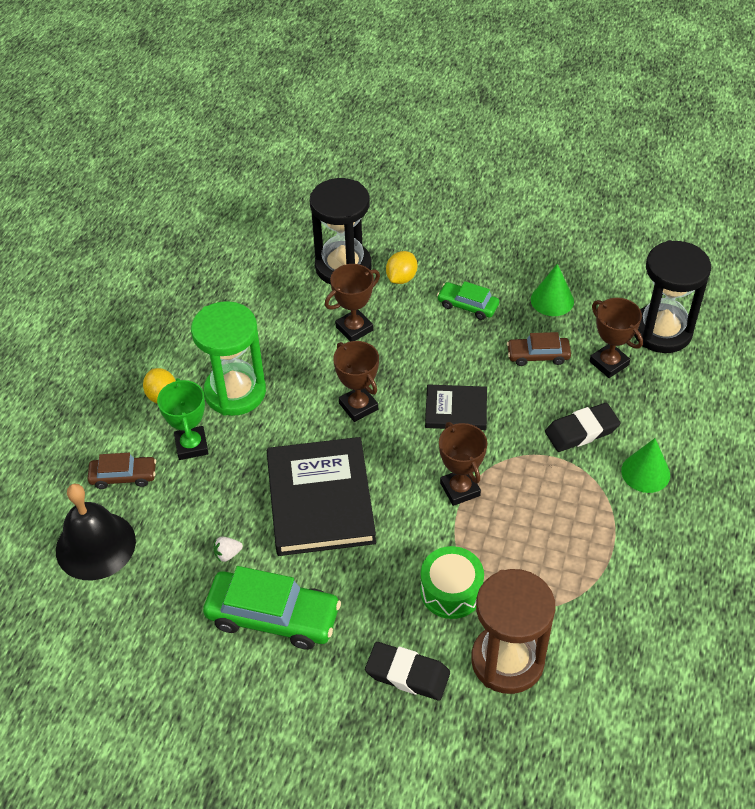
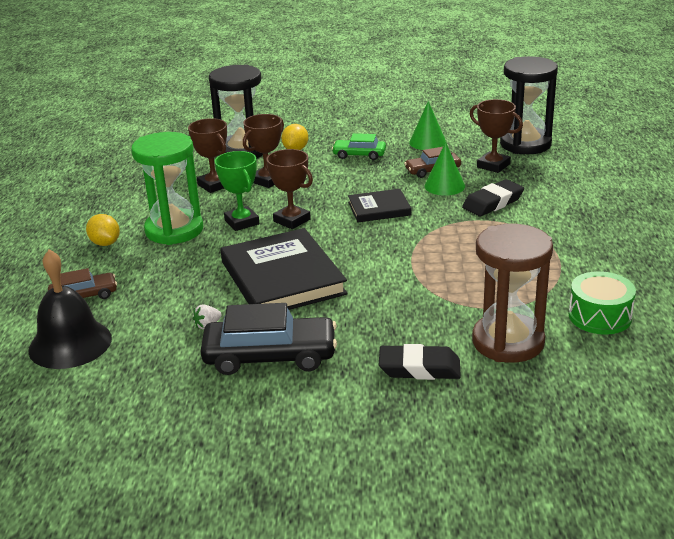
camera: 15 degrees left, 20 degrees down
green trophy [157,378,209,460] -> green trophy moved to [215,151,259,231]
green car [203,566,341,650] -> black car [200,303,337,375]
green drum [420,546,484,619] -> green drum moved to [569,271,636,334]
brown trophy [439,422,487,506] -> brown trophy moved to [188,118,227,193]
green cone [621,438,670,493] -> green cone moved to [424,142,465,196]

